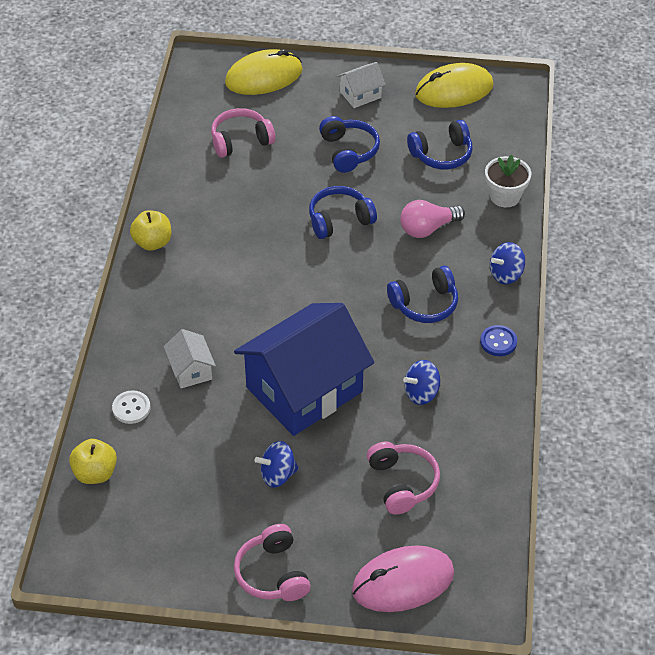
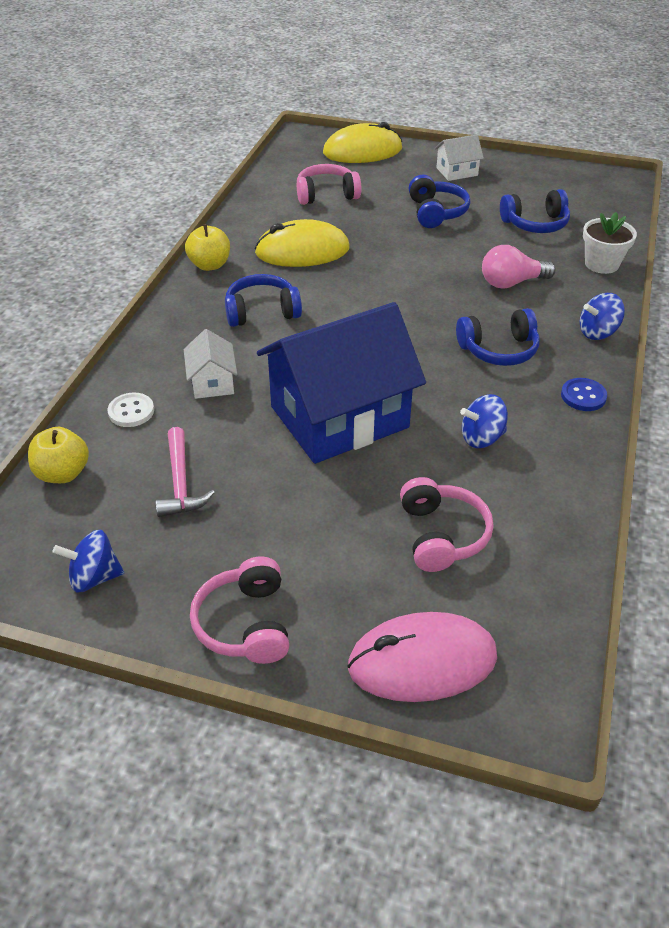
camera: 10 degrees right, 5 degrees down
blue spinning top [254,441,299,488] -> blue spinning top moved to [52,530,124,593]
blue headphones [309,186,377,239] -> blue headphones moved to [225,274,302,327]
yellow mouse [415,63,494,108] -> yellow mouse moved to [254,219,350,267]
none -> pink hammer [155,427,215,517]

